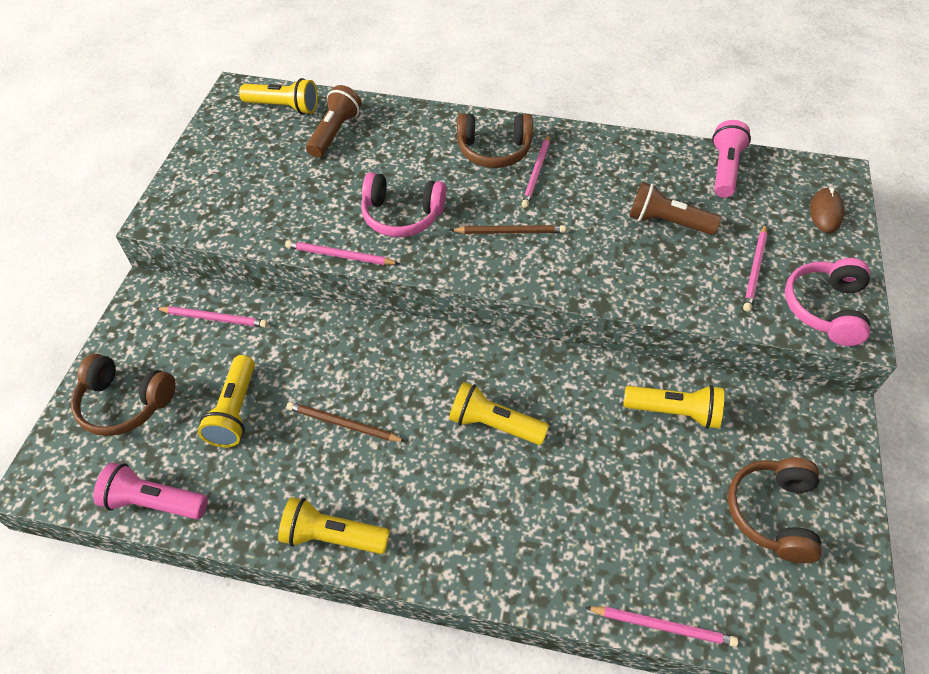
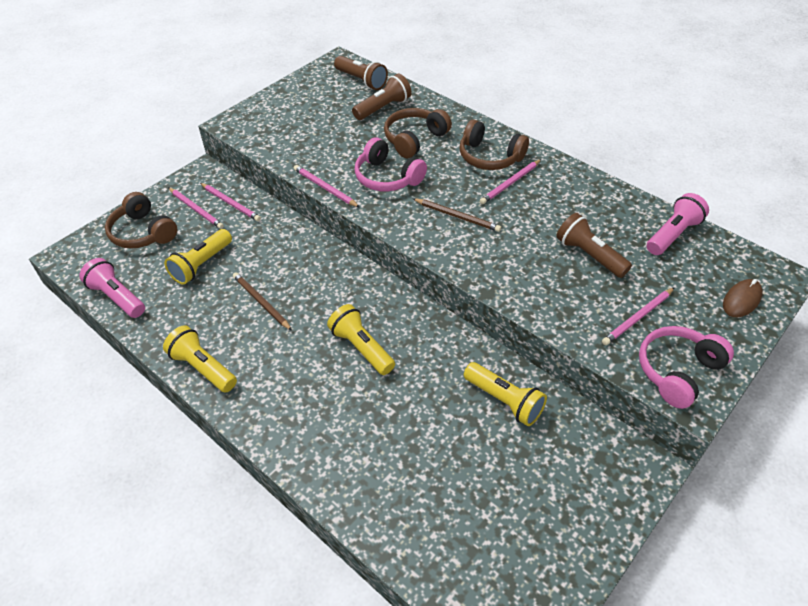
camera: 30 degrees right, 5 degrees down
yellow flashlight [239,78,318,115] -> brown flashlight [334,56,388,90]
pink pencil [585,606,738,647] -> pink pencil moved to [168,187,224,229]
brown headphones [727,458,822,563] -> brown headphones moved to [384,108,452,158]

